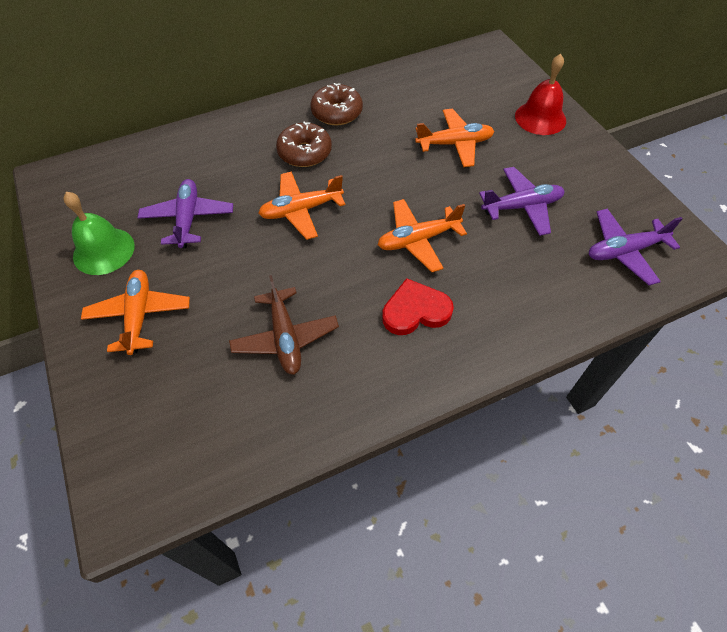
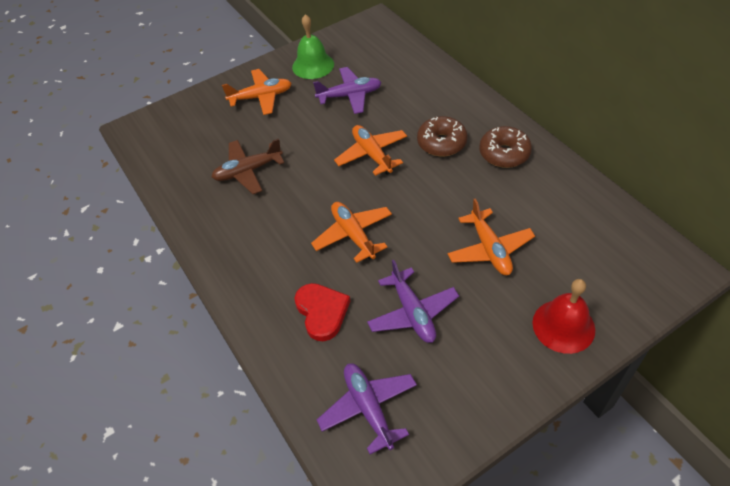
camera: 85 degrees right, 5 degrees down
red heart [382,278,454,335] -> red heart moved to [295,283,350,341]

